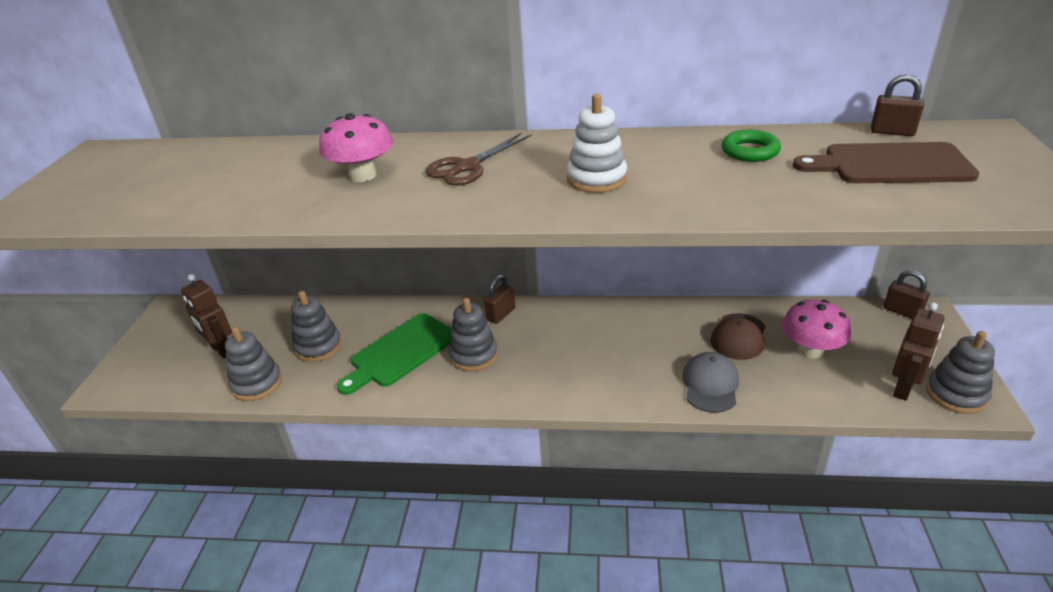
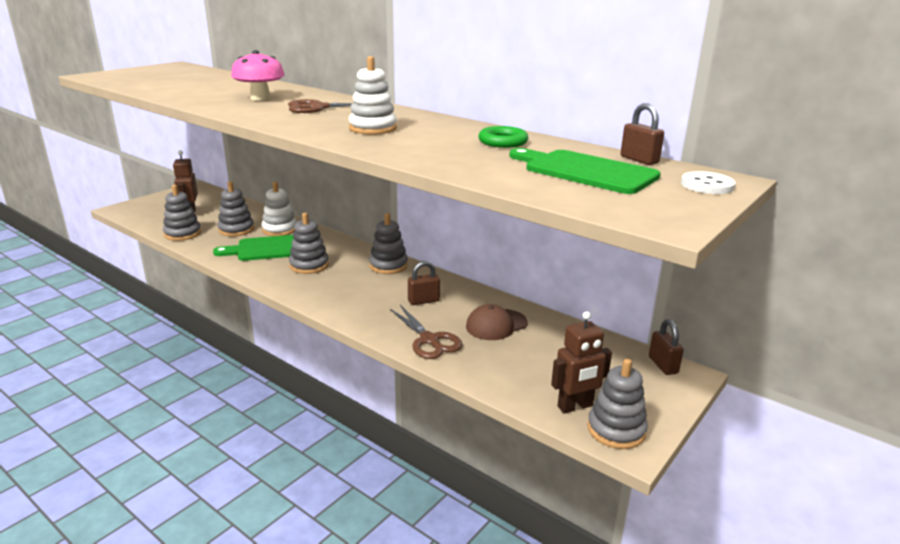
camera: 30 degrees right, 10 degrees down
brown padlock [484,275,515,324] -> brown padlock moved to [408,261,440,305]
grey cap [682,352,739,413] -> brown scissors [390,305,462,359]
pink mushroom [782,300,851,359] -> none
brown cutting board [793,142,979,183] -> green cutting board [509,148,661,194]
none -> white stacking toy [262,182,297,236]
none -> grey stacking toy [369,213,408,274]
none -> white button [681,171,736,194]

